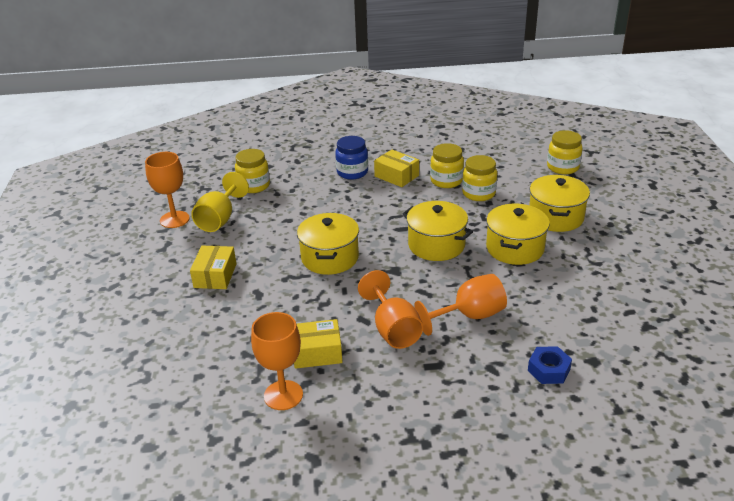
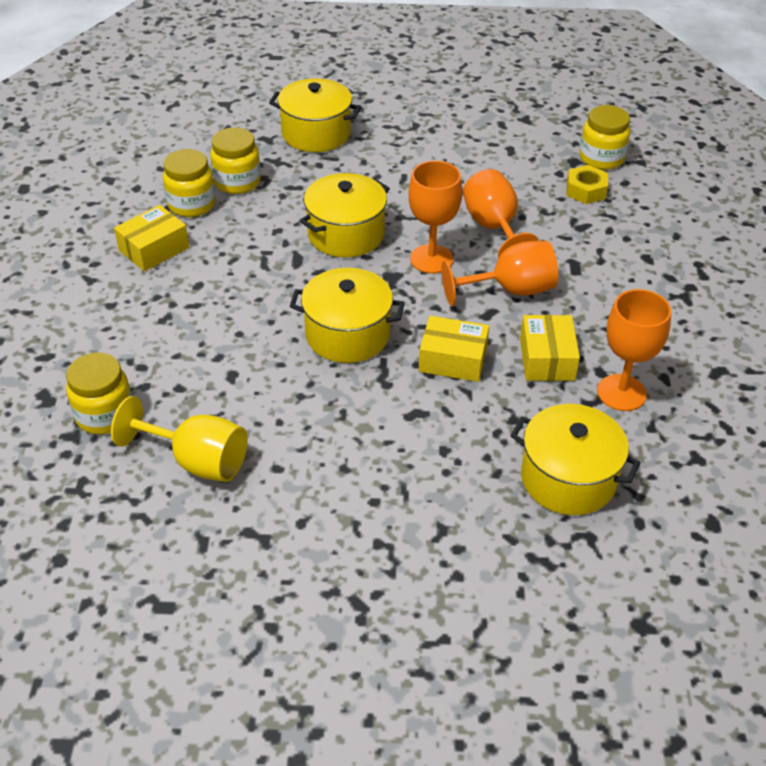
camera: 85 degrees left, 10 degrees up
orange goblet [145,152,190,228] -> orange goblet moved to [408,161,462,273]
yellow box [190,246,237,289] -> yellow box moved to [419,316,489,382]
blue jar [335,136,368,180] -> none
yellow pot [486,204,550,265] -> yellow pot moved to [510,404,640,515]
blue nut [528,346,572,384] -> yellow nut [567,165,608,204]
yellow jar [547,130,583,175] -> yellow jar moved to [579,105,630,170]

